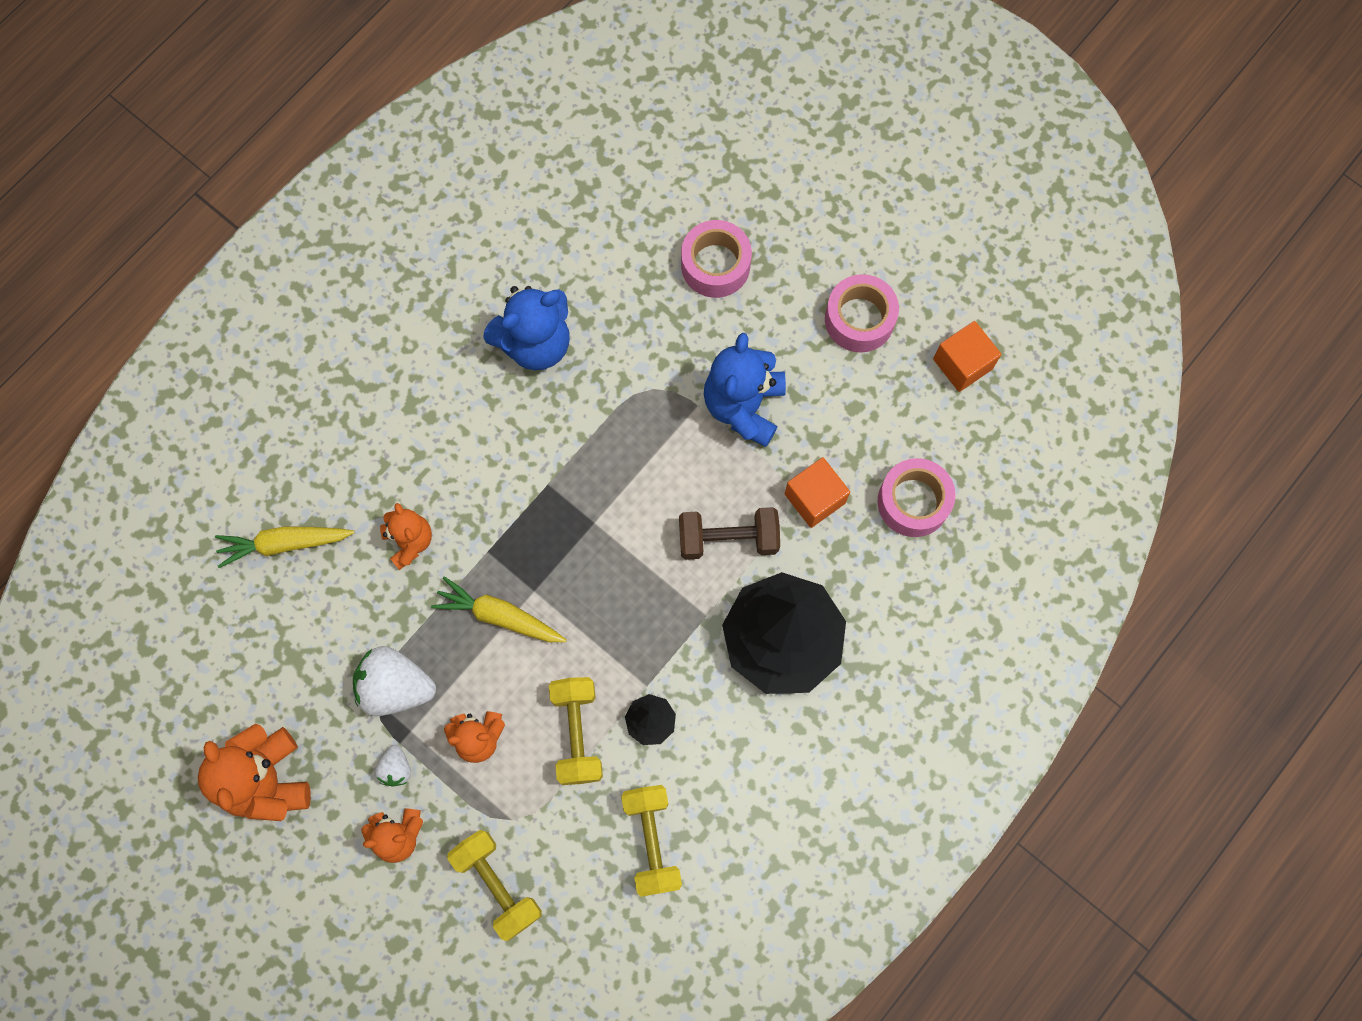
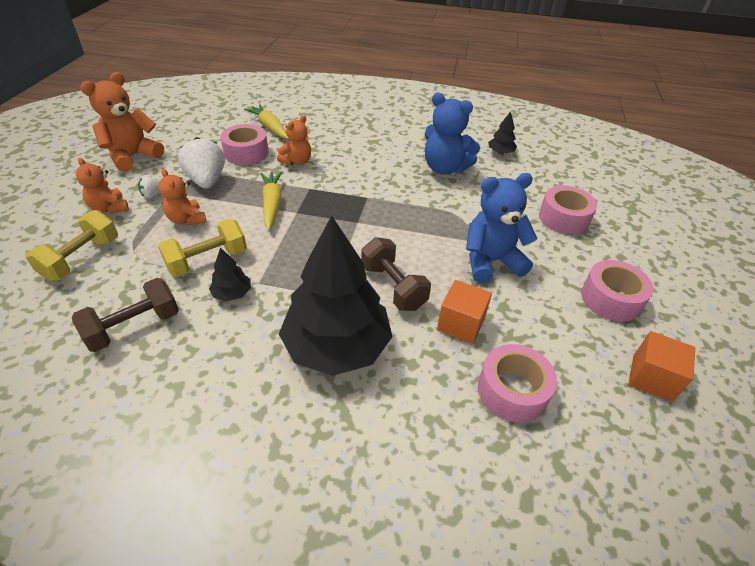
camera: 60 degrees right, 30 degrees down
yellow dumbbell [621,785,682,897] -> brown dumbbell [72,278,179,352]
none -> pink tape [220,124,269,165]
none -> black tree [488,111,517,154]

